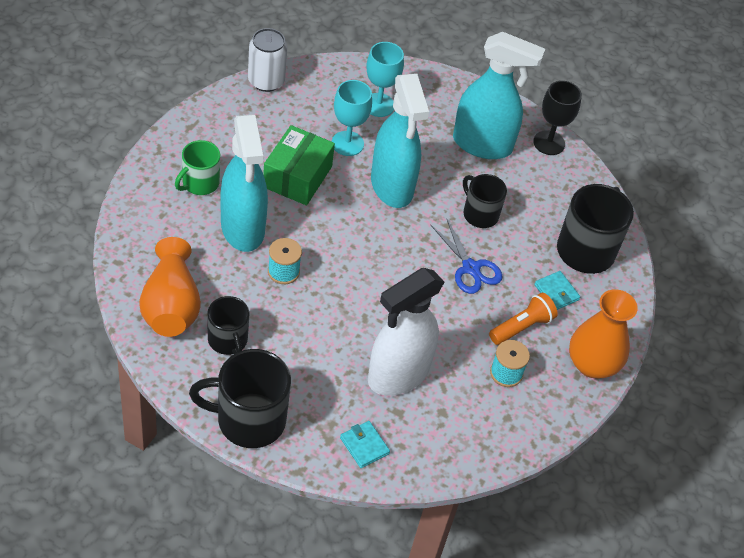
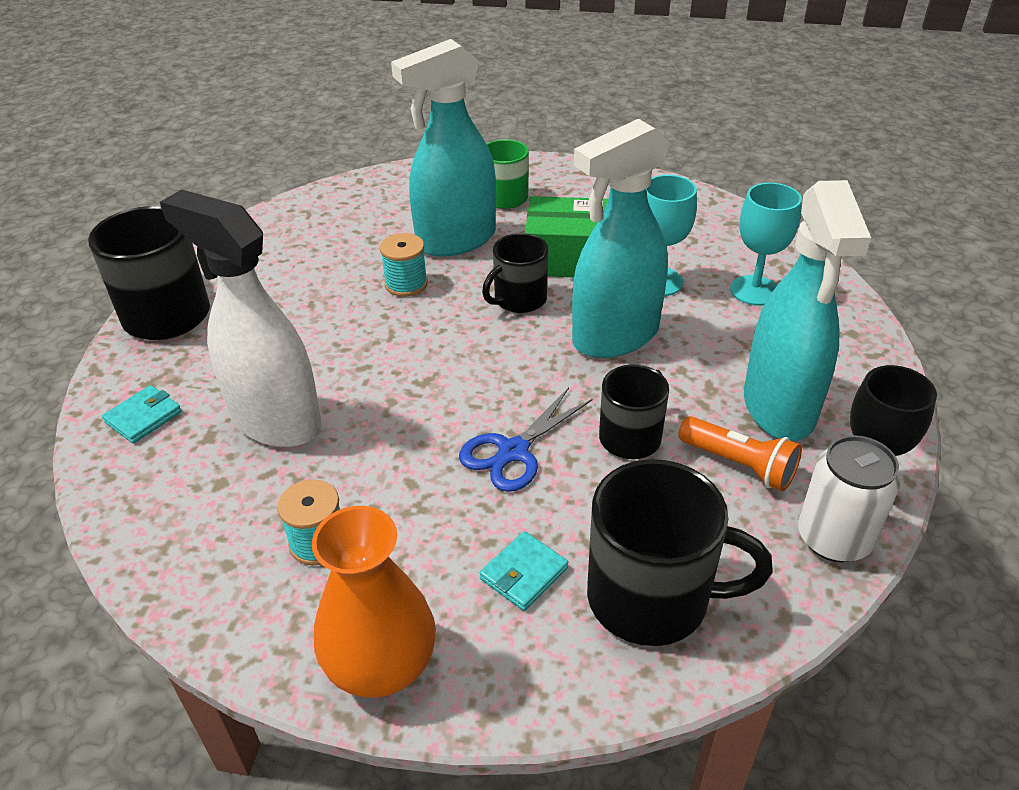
camera: 80 degrees right, 10 degrees down
orange vase [139,237,201,337] -> none
black mug [208,296,249,355] -> black mug moved to [482,233,548,313]
white can [248,28,288,92] -> white can moved to [798,435,901,562]
orange flashlight [489,292,558,345] -> orange flashlight moved to [678,416,802,491]

